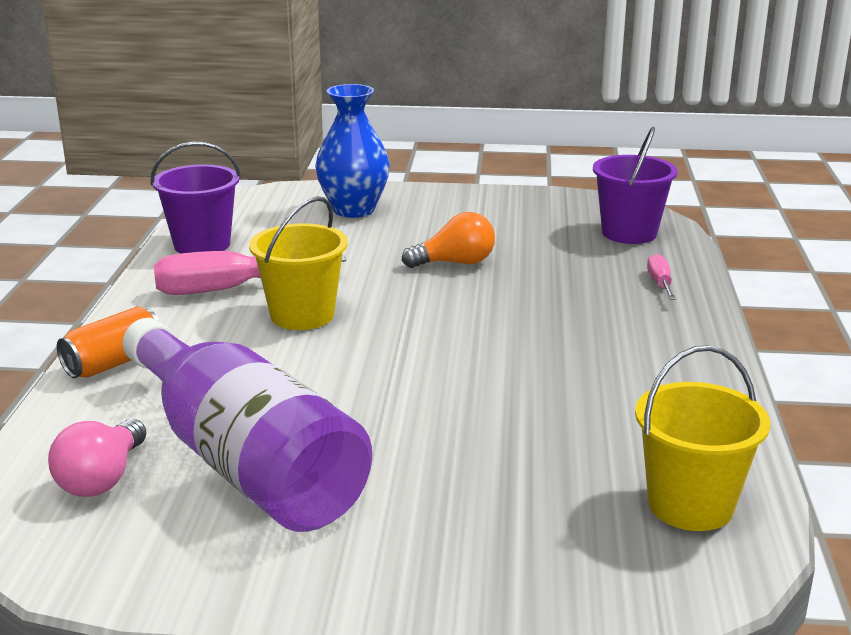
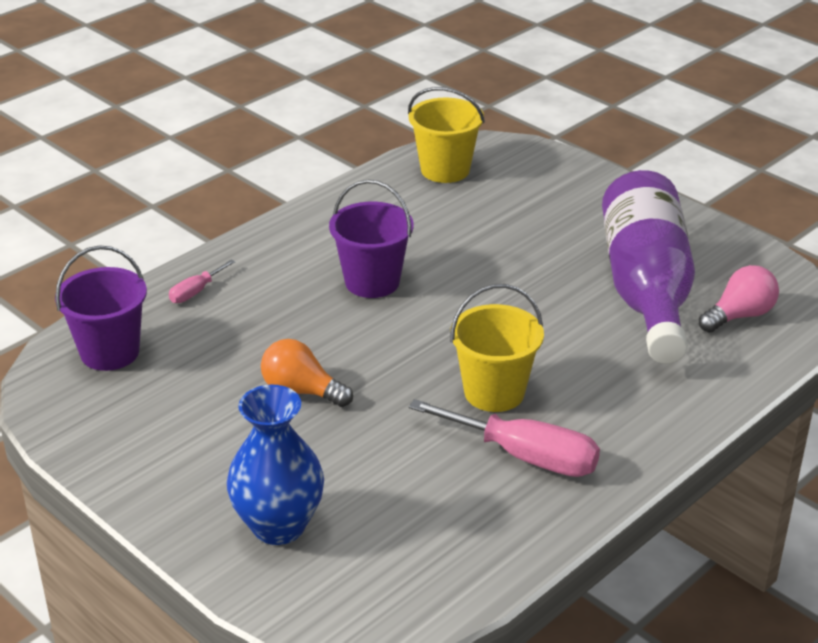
camera: 140 degrees left, 10 degrees up
orange can [57,306,160,378] -> none
purple bucket [151,141,241,254] -> purple bucket moved to [329,180,414,298]

